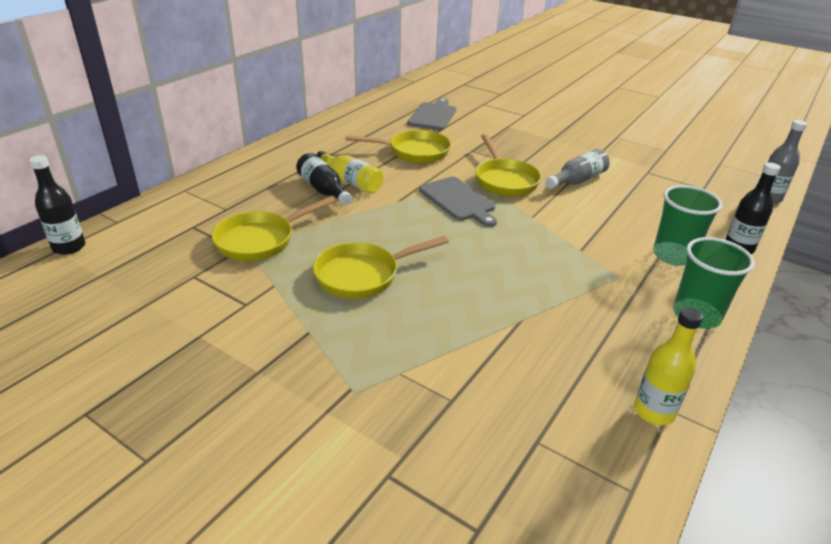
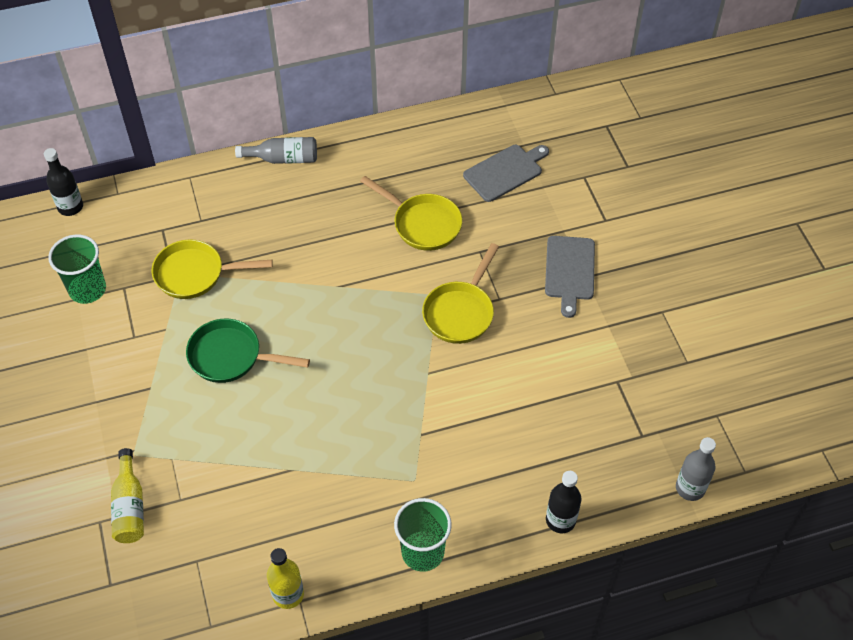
camera: 40 degrees right, 20 degrees up
black bottle [296,153,352,205] -> none
yellow pan [313,236,449,299] -> green pan [186,319,310,383]
yellow bottle [317,151,383,194] -> yellow bottle moved to [111,448,144,543]
grey cutting board [419,177,497,227] -> grey cutting board moved to [545,236,595,318]
grey bottle [545,149,610,189] -> grey bottle moved to [235,137,317,164]
green cup [653,185,723,266] -> green cup moved to [48,235,106,304]

